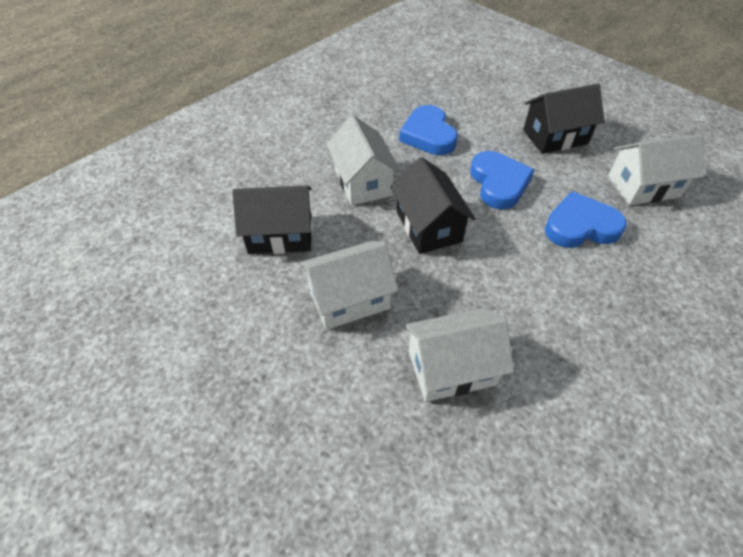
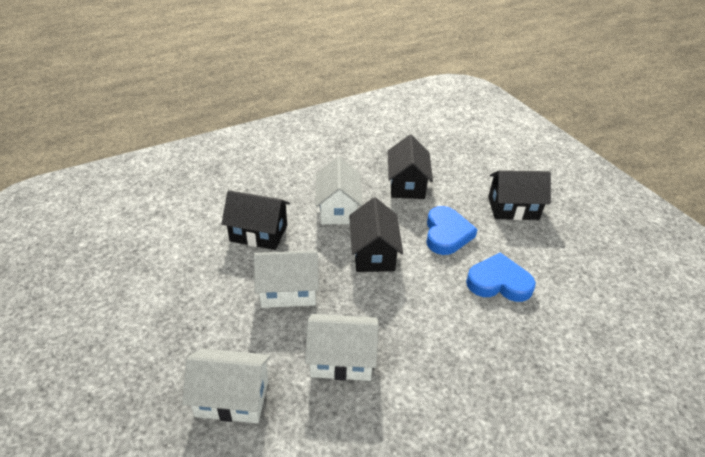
camera: 15 degrees right, 10 degrees down
blue heart [399,105,458,155] -> black house [388,135,433,199]
white house [608,134,704,205] -> white house moved to [182,348,271,423]

